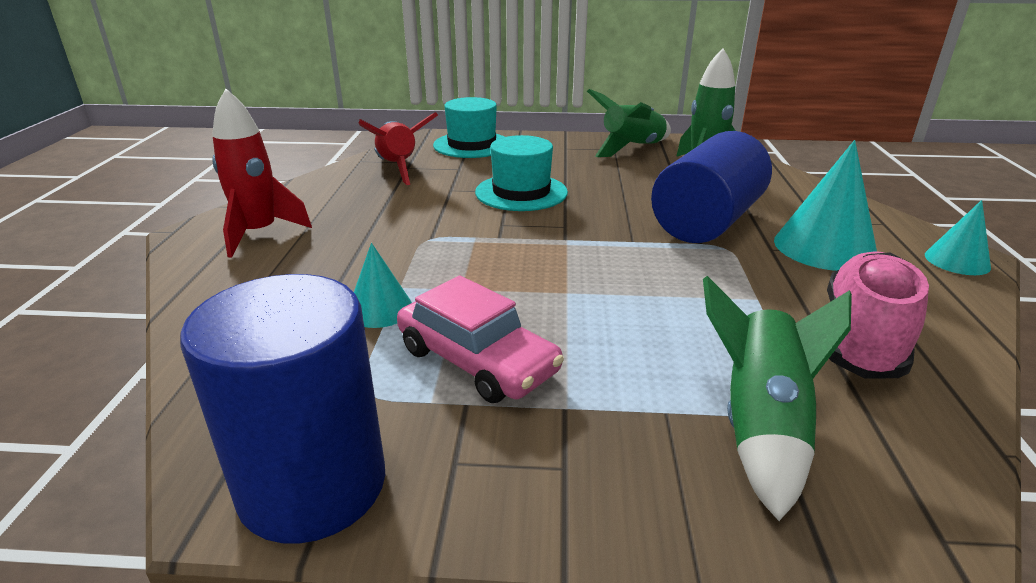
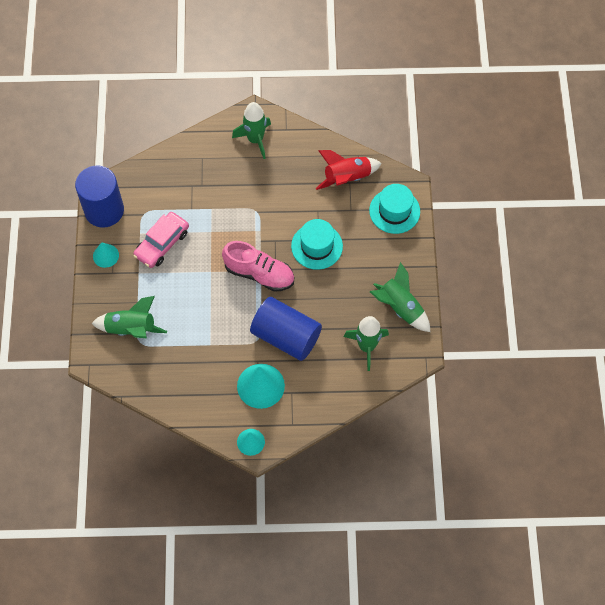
camera: 85 degrees right, 35 degrees up
red rocket [212,89,312,258] -> green rocket [232,102,271,159]
turquoise cone [354,243,412,328] -> turquoise cone moved to [93,242,119,268]
pink shoe [827,251,929,378] -> pink shoe moved to [222,241,294,292]

